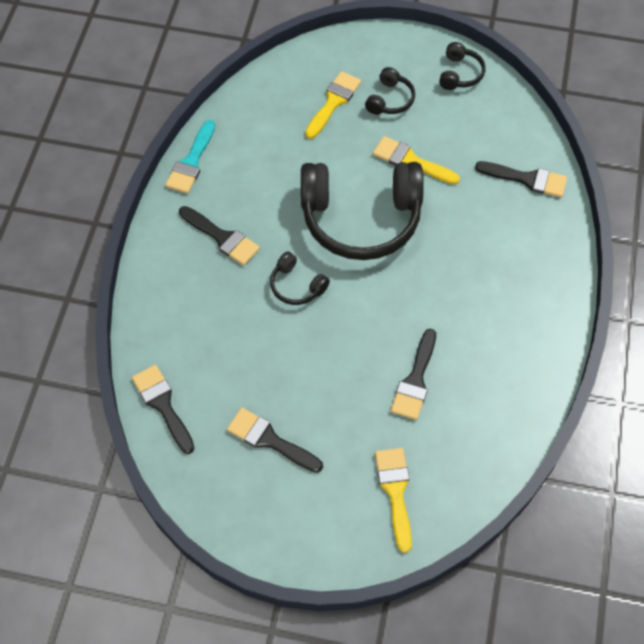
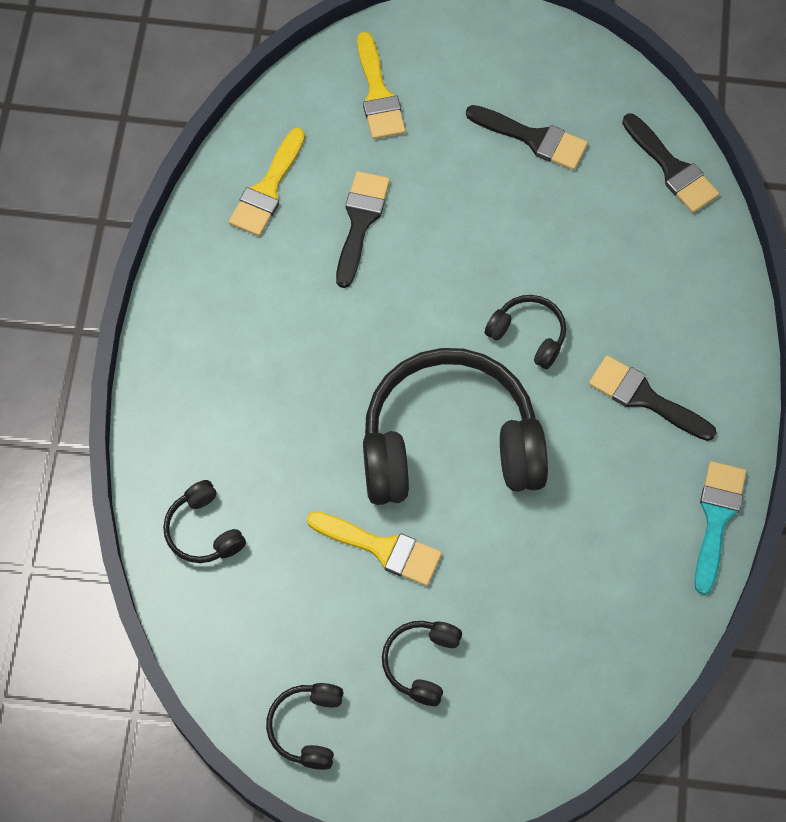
camera: 175 degrees right, 5 degrees up
yellow brush [305,71,361,139] -> yellow brush moved to [229,128,305,236]
black brush [475,161,567,198] -> black headphones [163,480,246,563]

